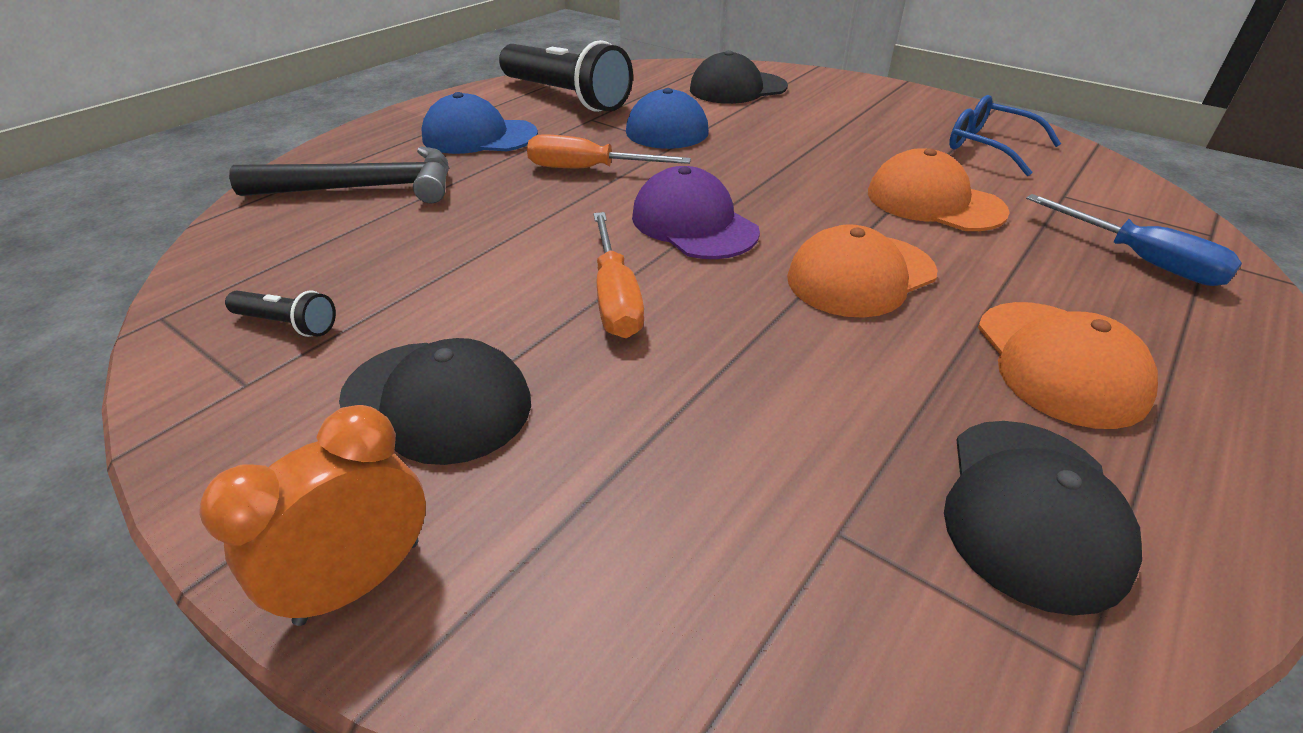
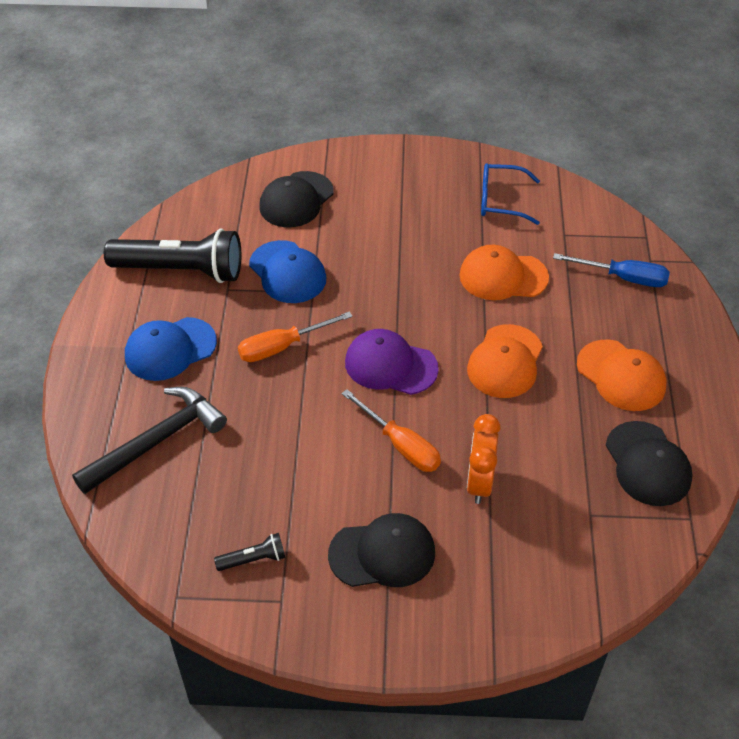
camera: 35 degrees left, 10 degrees up
orange clock [199,405,426,626] -> orange clock moved to [467,414,501,504]

